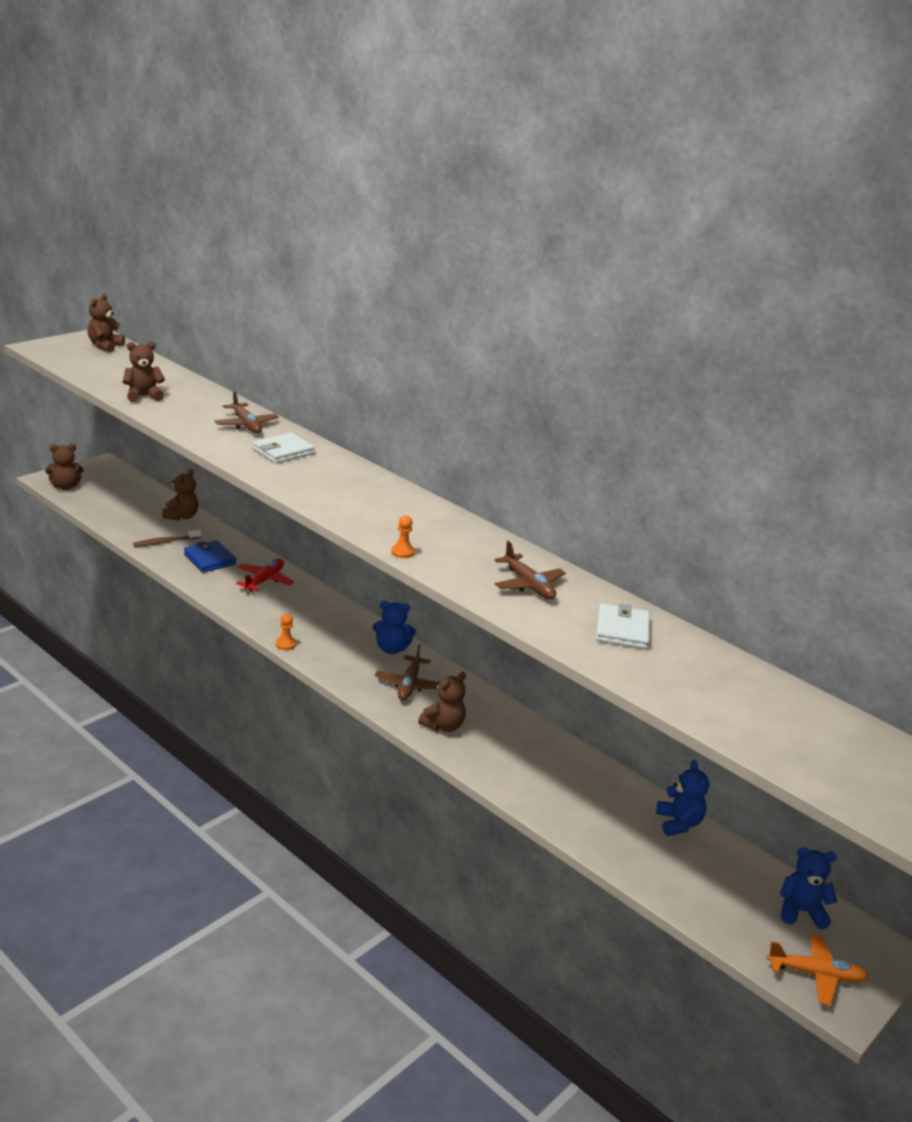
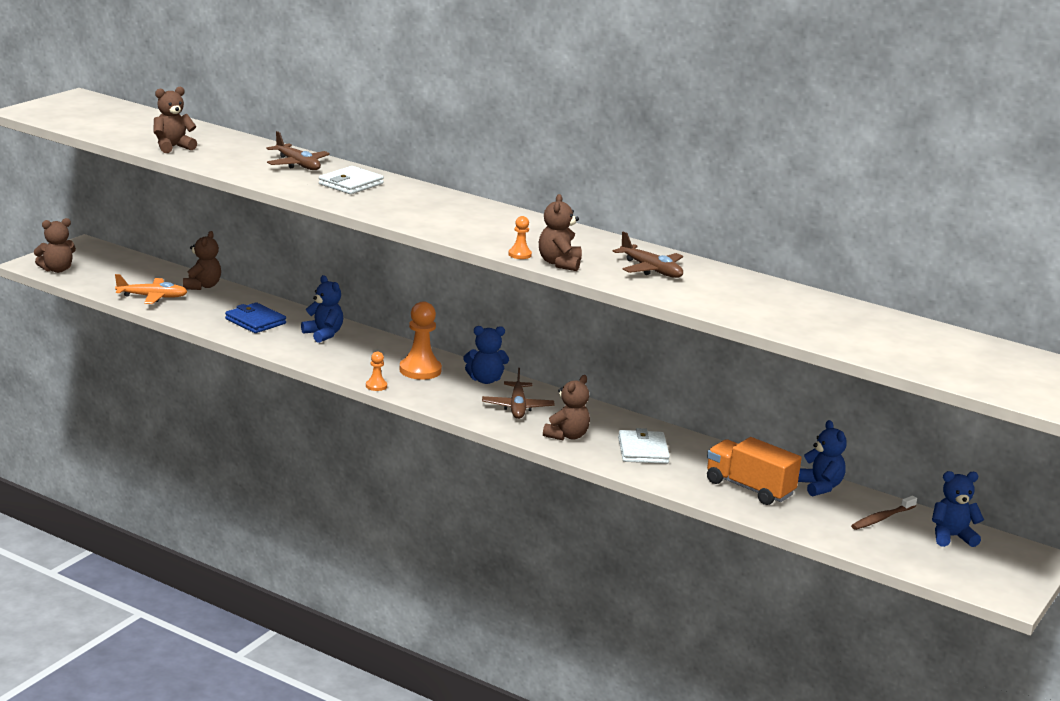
camera: 10 degrees left, 5 degrees down
brown teddy bear [87,294,125,352] -> brown teddy bear moved to [539,194,582,271]
brown toothbrush [133,529,201,547] -> brown toothbrush moved to [851,496,917,530]
red plane [236,559,294,591] -> blue teddy bear [301,275,343,343]
white wallet [595,603,650,649] -> white wallet moved to [618,428,670,464]
orange plane [767,933,868,1006] -> orange plane moved to [115,274,188,304]
none -> orange pawn [399,301,442,380]
none -> orange truck [707,437,802,505]

